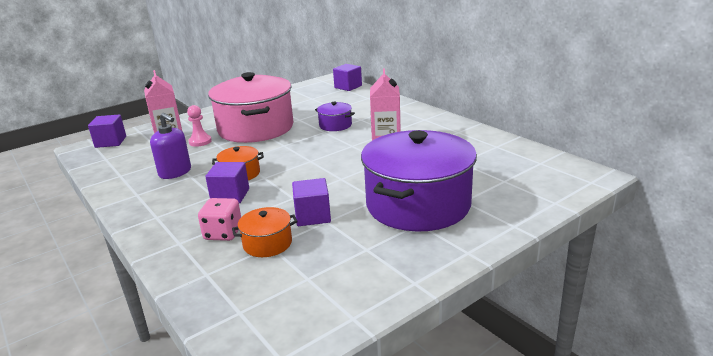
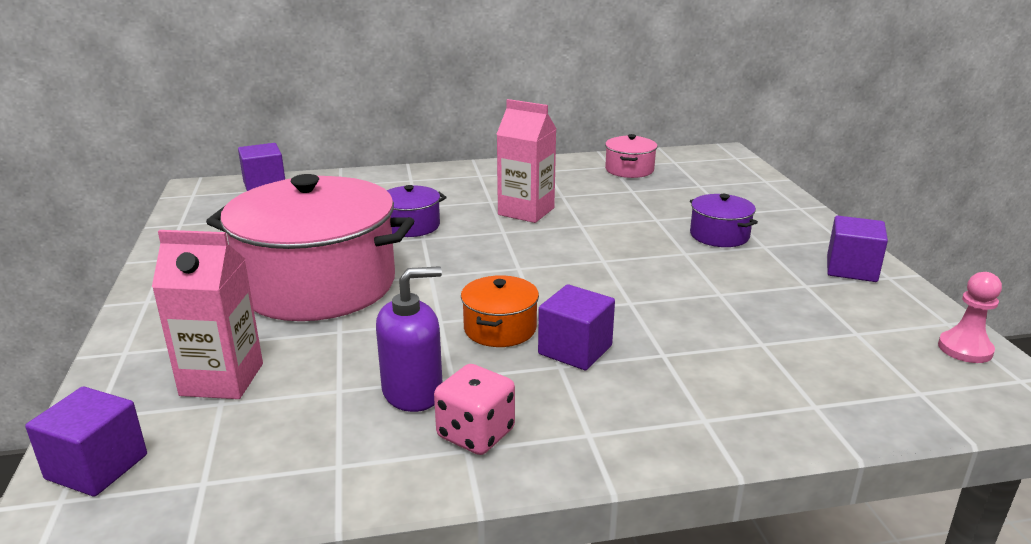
camera: 65 degrees left, 0 degrees up
pink pawn [187,105,212,147] -> pink pawn moved to [938,272,1002,363]
pink dice [198,198,241,241] -> pink dice moved to [434,364,515,455]
orange pot [232,207,298,257] -> none
purple cube [292,178,331,226] -> purple cube moved to [827,216,888,282]
purple pot [361,130,477,231] -> purple pot [690,194,758,247], size x0.43
none -> pink pot [605,134,657,178]

